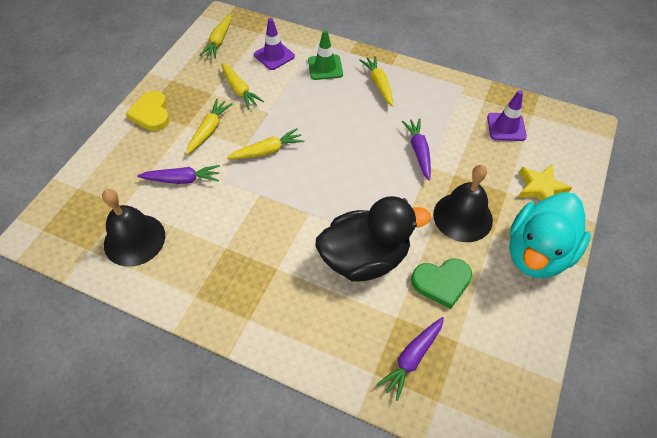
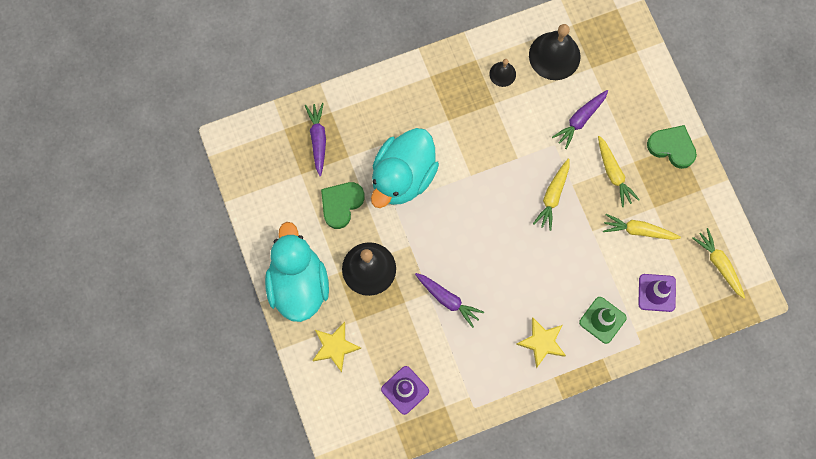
camera: 135 degrees right, 20 degrees up
yellow heart [125,91,170,131] -> green heart [647,125,697,169]
black duck [315,196,431,281] -> turquoise duck [371,128,439,208]
yellow carrot [359,56,394,107] -> yellow star [516,318,566,368]
none -> black bell [489,59,516,87]

